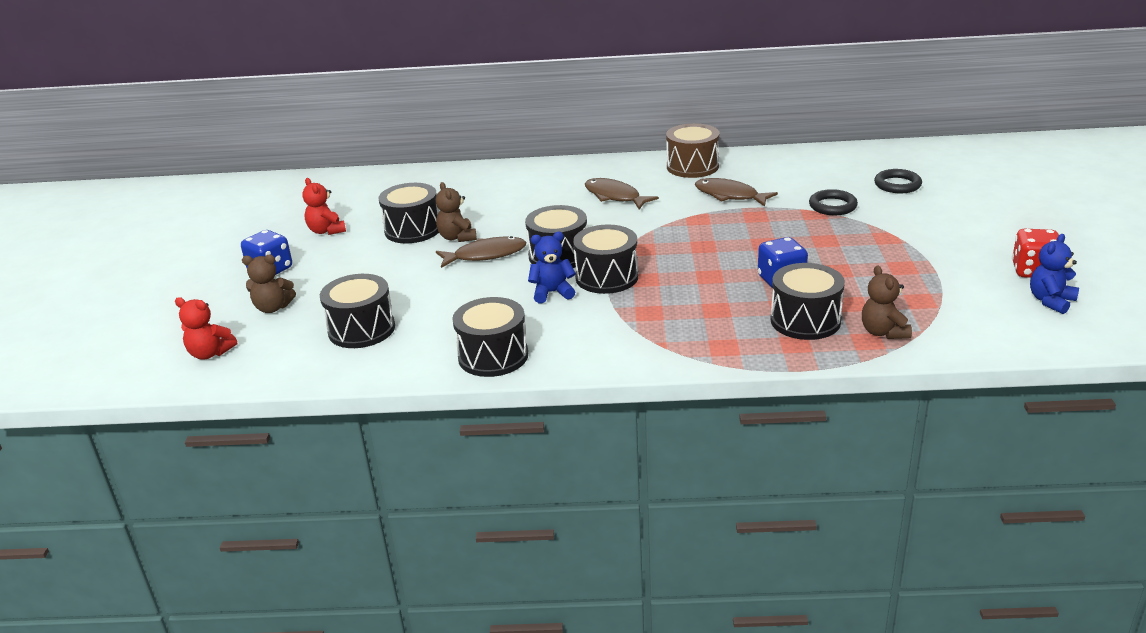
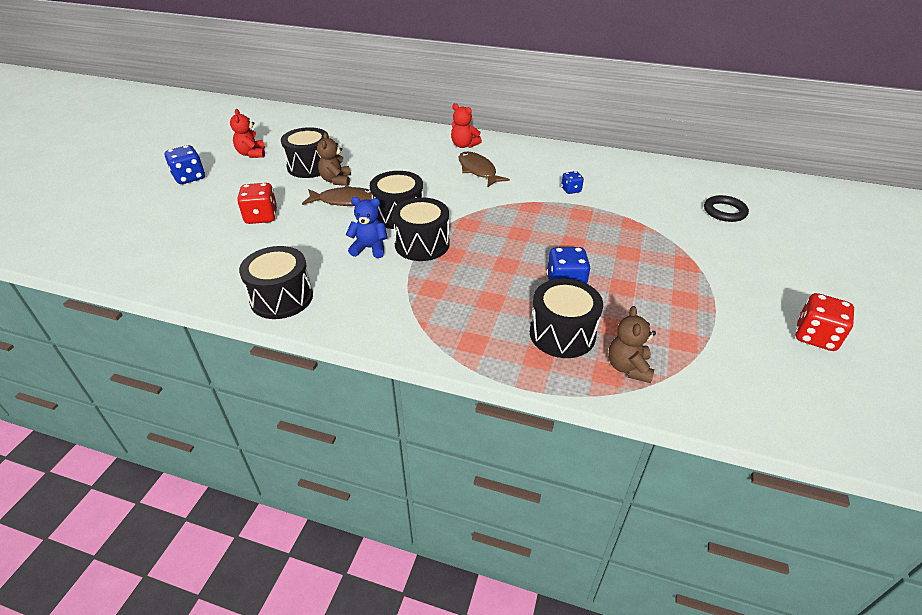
camera: 15 degrees right, 10 degrees up
red teddy bear [175,297,237,359] -> red teddy bear moved to [451,103,482,148]
brown teddy bear [242,255,296,313] -> none
black drum [320,274,395,348] -> none
brown drum [666,123,720,178] -> none
brown fish [695,178,778,207] -> blue dice [561,171,584,194]
black ring [809,189,858,215] -> none
blue teddy bear [1030,234,1079,314] -> none
none -> red dice [237,183,277,224]

